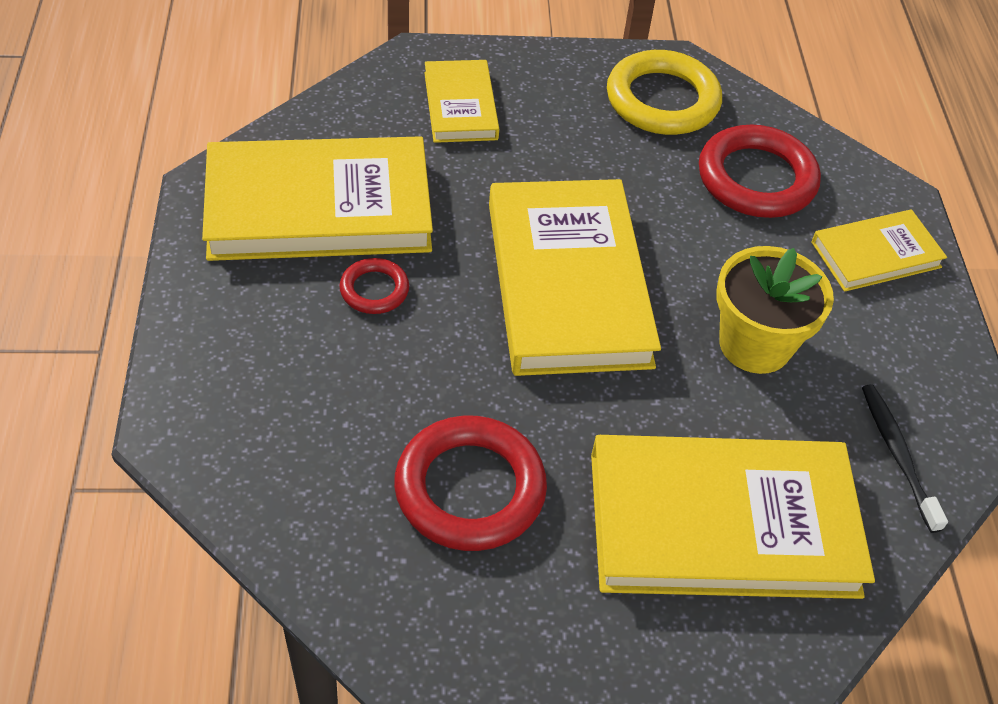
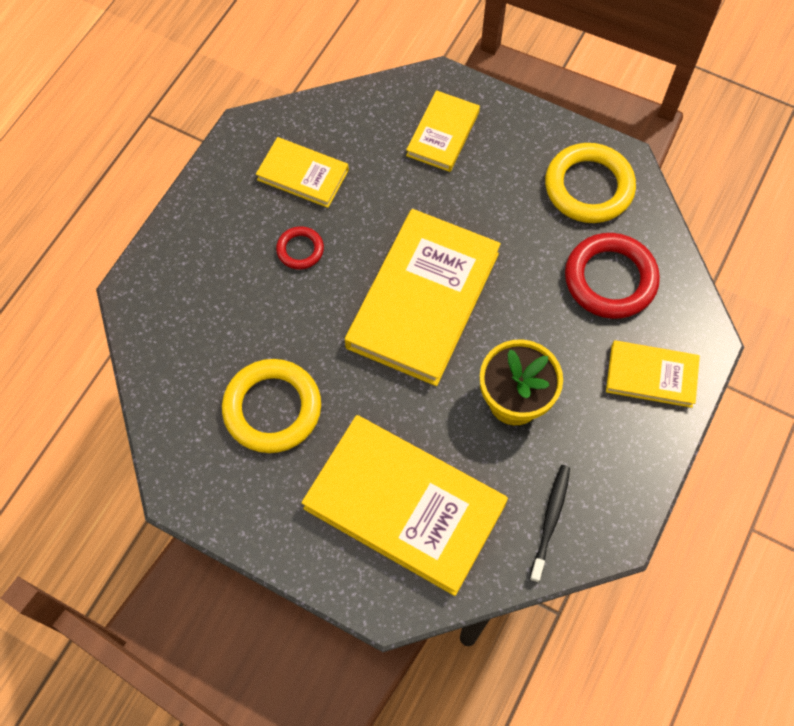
camera: 35 degrees right, 15 degrees up
yellow book [202,137,433,261] -> yellow book [256,137,349,208], size x0.52
red ring [394,415,547,551] -> yellow ring [222,359,321,453]

